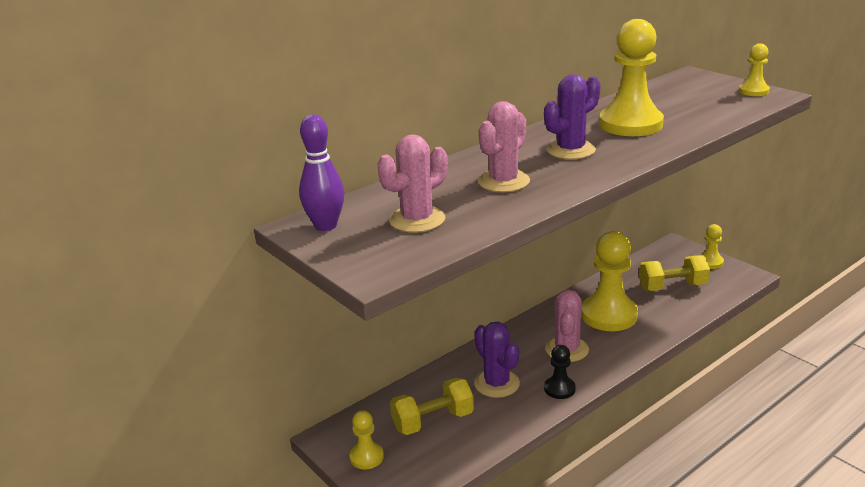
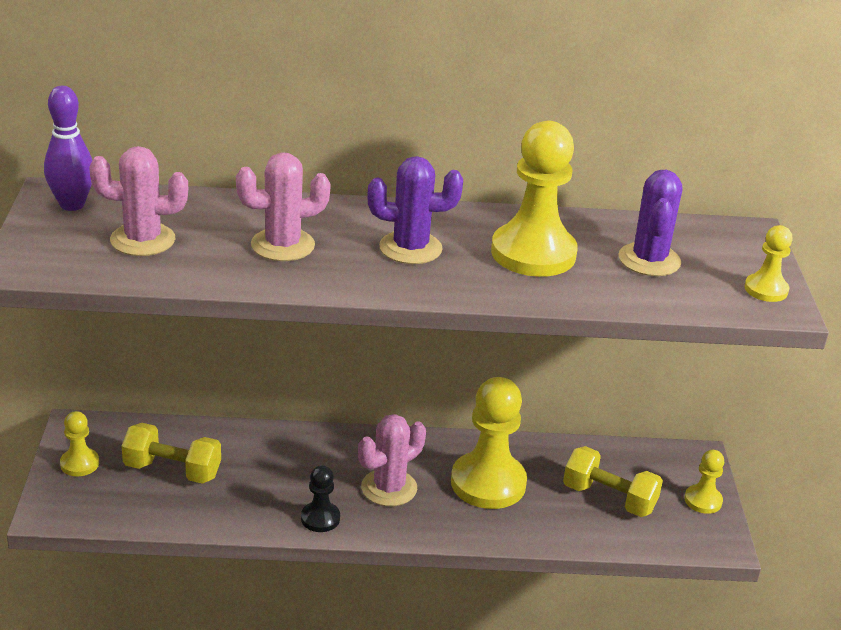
camera: 35 degrees right, 5 degrees up
purple cactus [474,322,520,398] -> purple cactus moved to [618,170,682,276]

